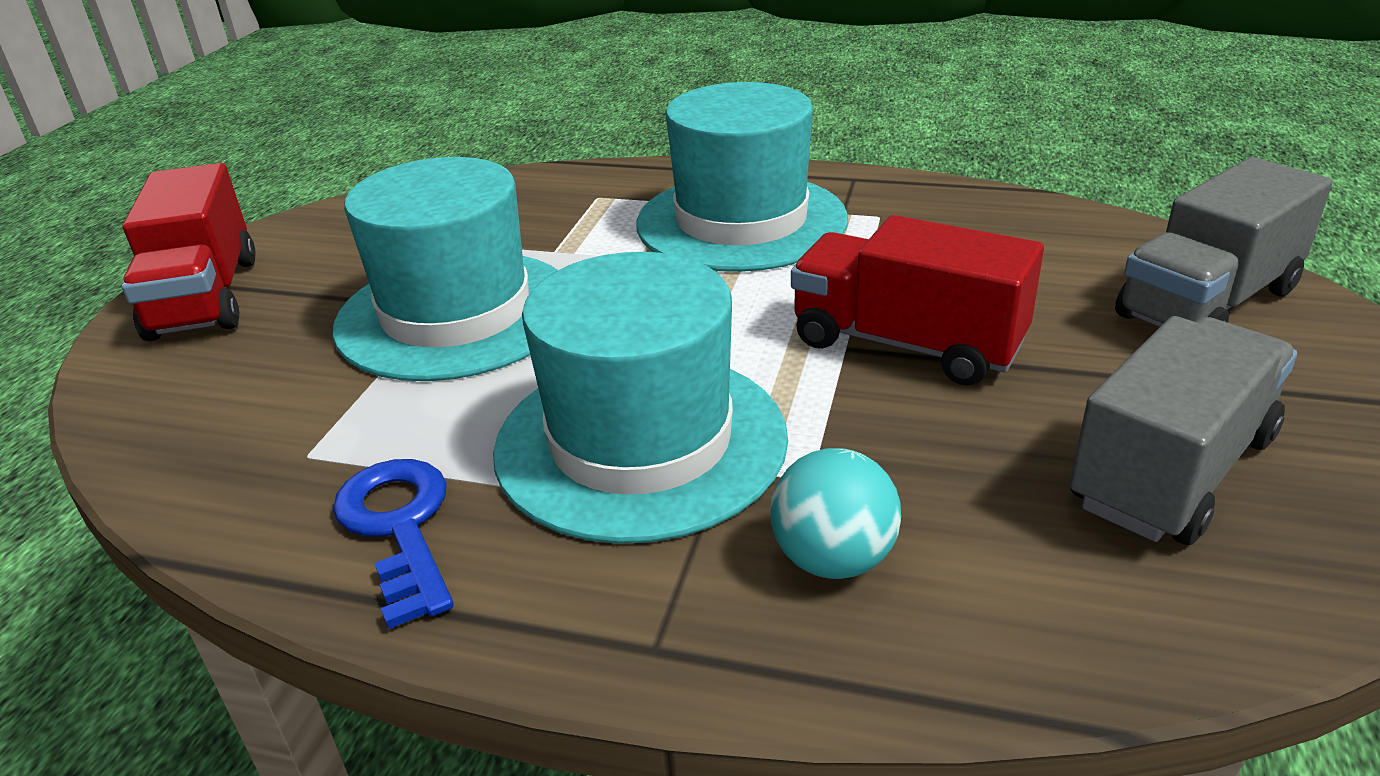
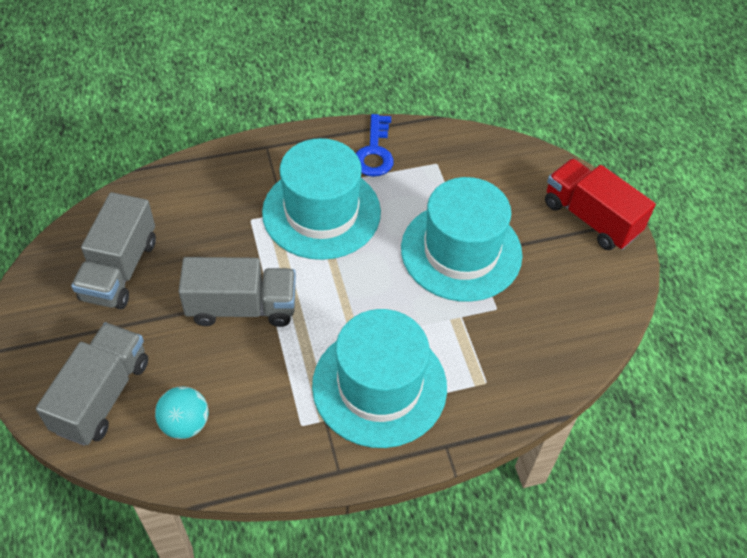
camera: 145 degrees right, 20 degrees up
blue key [333,459,454,629] -> blue key turned 60 degrees clockwise [356,114,394,177]
turquoise ball [770,448,901,579] -> turquoise ball moved to [155,386,208,439]
red truck [791,215,1044,386] -> grey truck [178,257,296,327]

